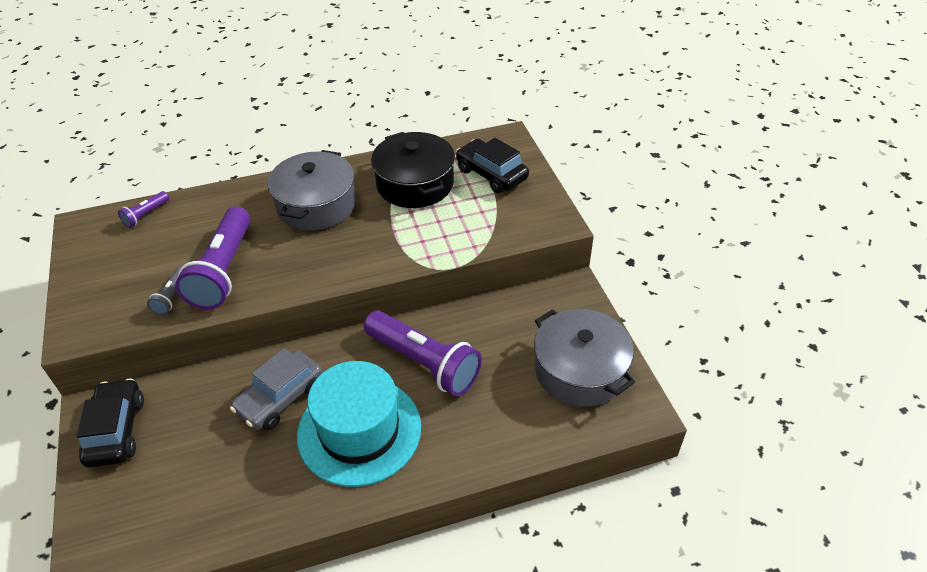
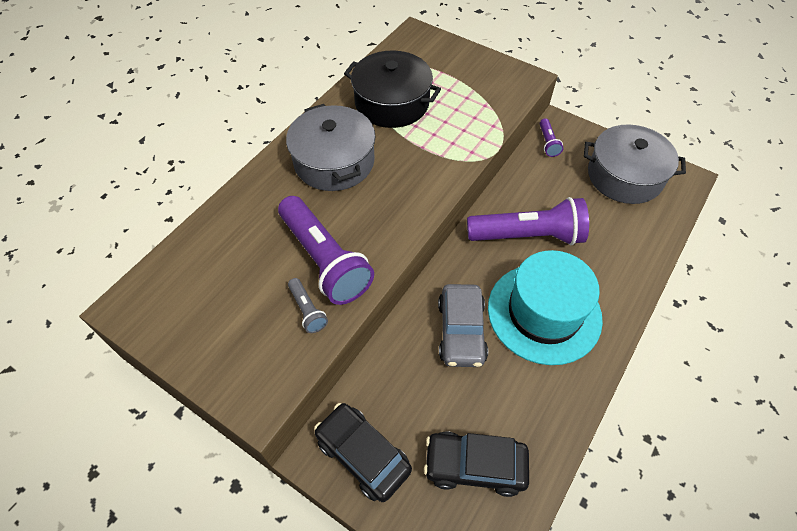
camera: 40 degrees left, 10 degrees up
purple flashlight [118,191,169,227] -> purple flashlight moved to [540,118,563,157]
black car [456,138,529,194] -> black car moved to [424,431,529,497]

